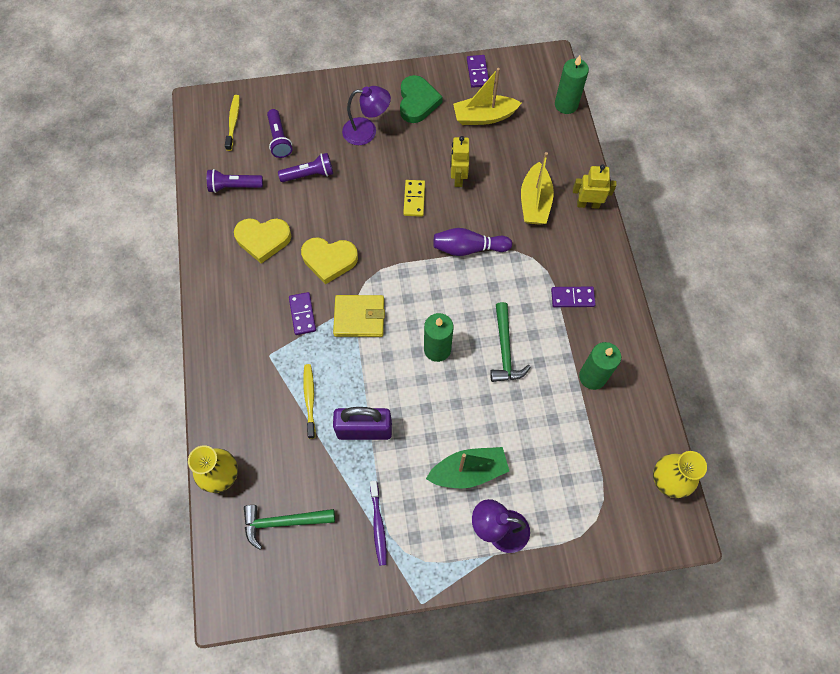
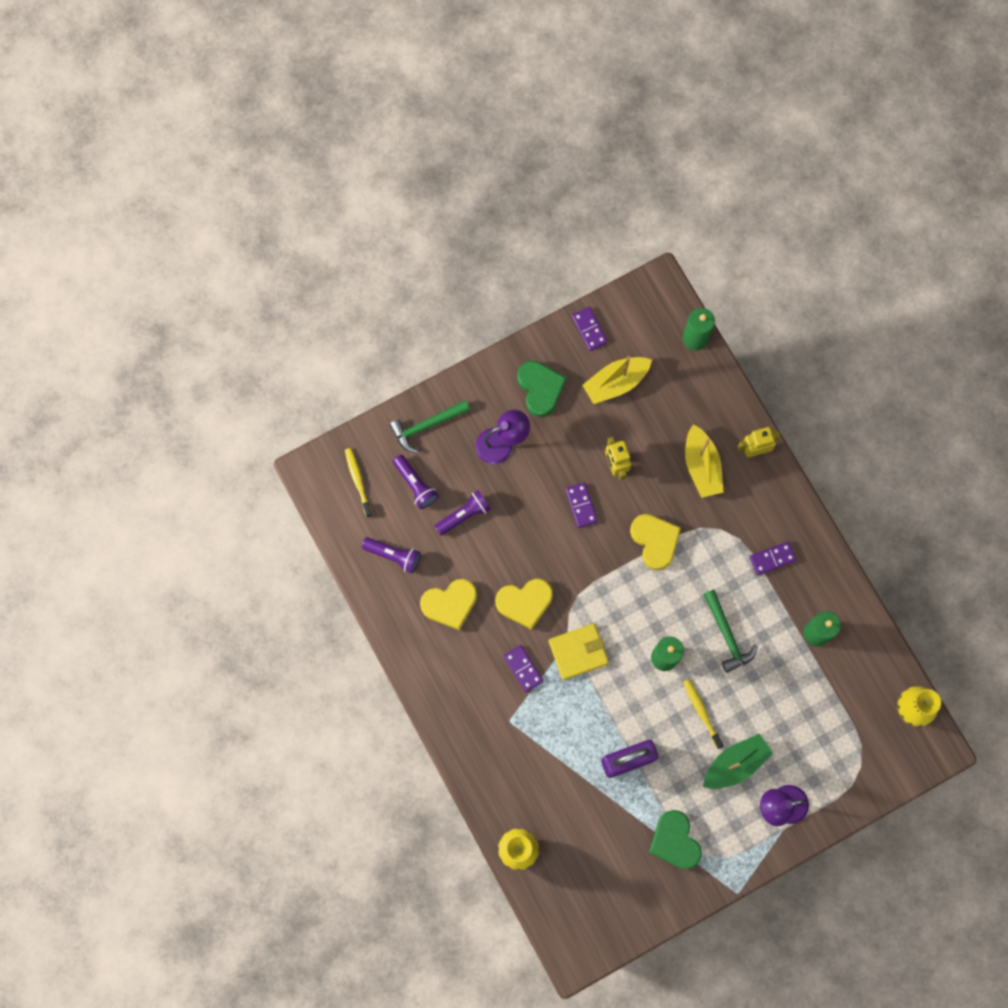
camera: 20 degrees left, 10 degrees up
purple flashlight [207,169,263,193] -> purple flashlight turned 135 degrees counterclockwise [362,537,420,573]
green hammer [244,505,335,550] -> green hammer moved to [389,400,470,453]
yellow toothbrush [303,364,316,439] -> yellow toothbrush moved to [683,679,724,749]
purple toothbrush [370,481,387,566] -> green heart [649,810,702,869]
yellow domino [403,180,425,217] -> purple domino [565,482,598,528]
purple bowling pin [433,228,512,256] -> yellow heart [630,514,681,570]

